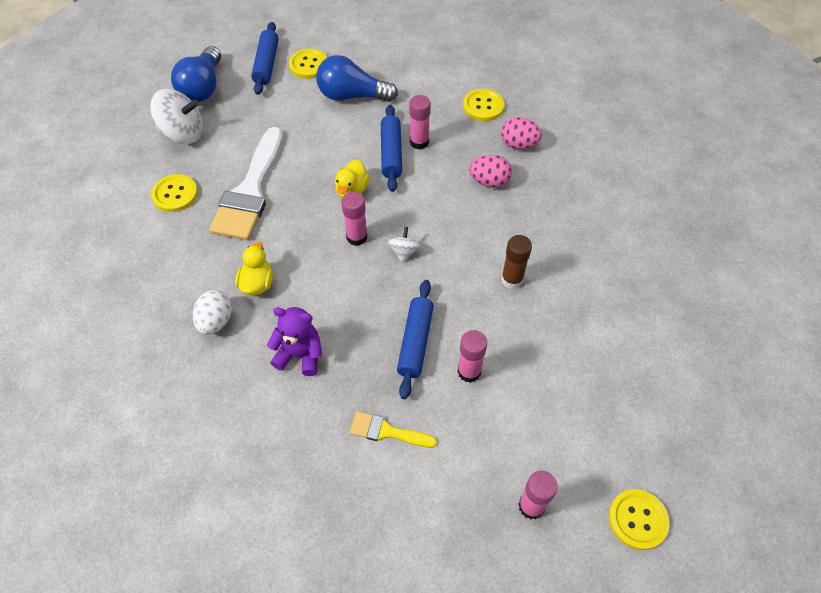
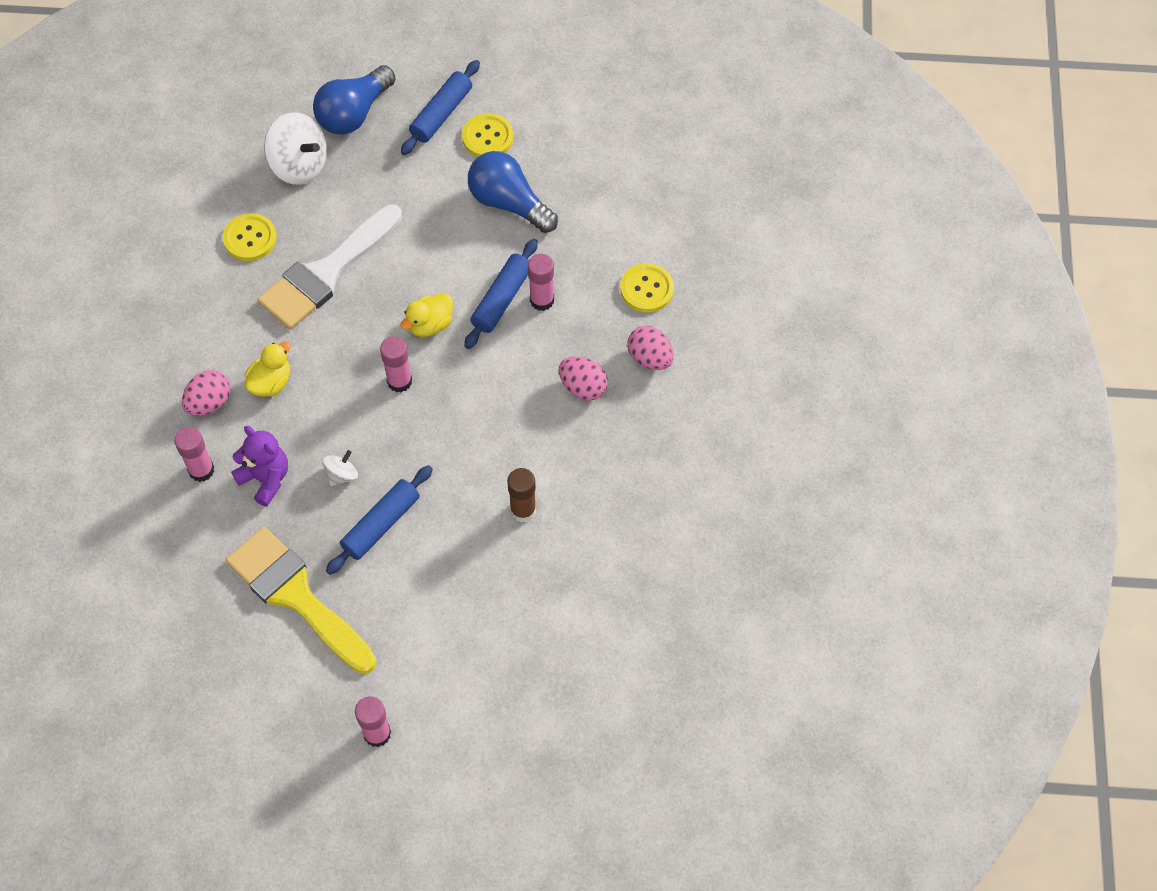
camera: 30 degrees right, 5 degrees up
white egg [193,290,232,335] -> pink egg [182,370,230,416]
yellow brush [350,411,437,448] -> yellow brush [226,527,376,674], size x2.05
white spinning top [388,227,420,262] -> white spinning top moved to [322,450,358,486]
pink glue stick [457,330,487,383] -> pink glue stick moved to [174,427,214,482]
yellow button [608,489,670,550] -> none

